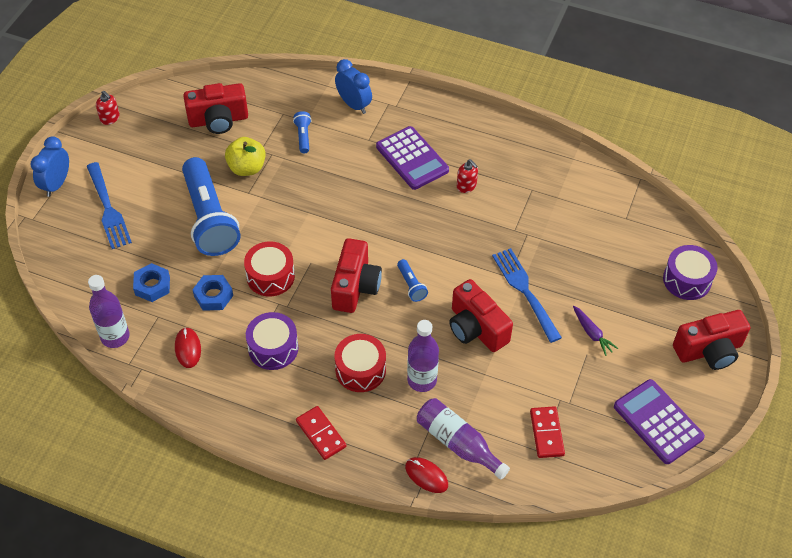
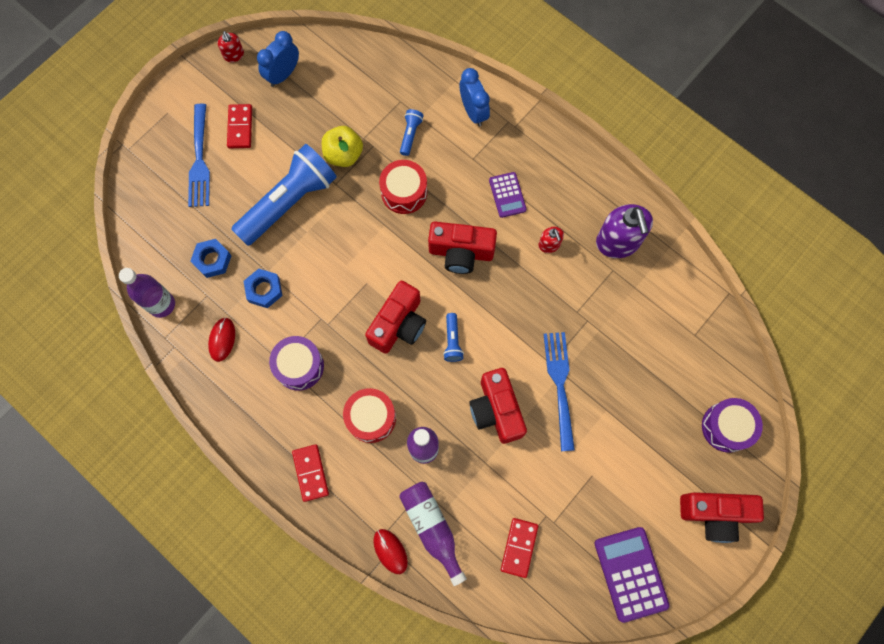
camera: 20 degrees right, 20 degrees up
blue clock [30,136,69,197] -> blue clock moved to [257,31,299,87]
blue flashlight [182,157,240,256] -> blue flashlight turned 135 degrees counterclockwise [231,144,337,246]
red camera [183,83,248,134] -> red camera moved to [428,222,497,274]
red drum [244,241,295,297] -> red drum moved to [379,160,427,214]
purple calculator [376,126,449,190] -> purple calculator [489,172,527,218], size x0.60
purple carrot [573,306,618,356] -> none
none -> red domino [227,104,252,149]
none -> purple soap dispenser [596,204,653,258]

